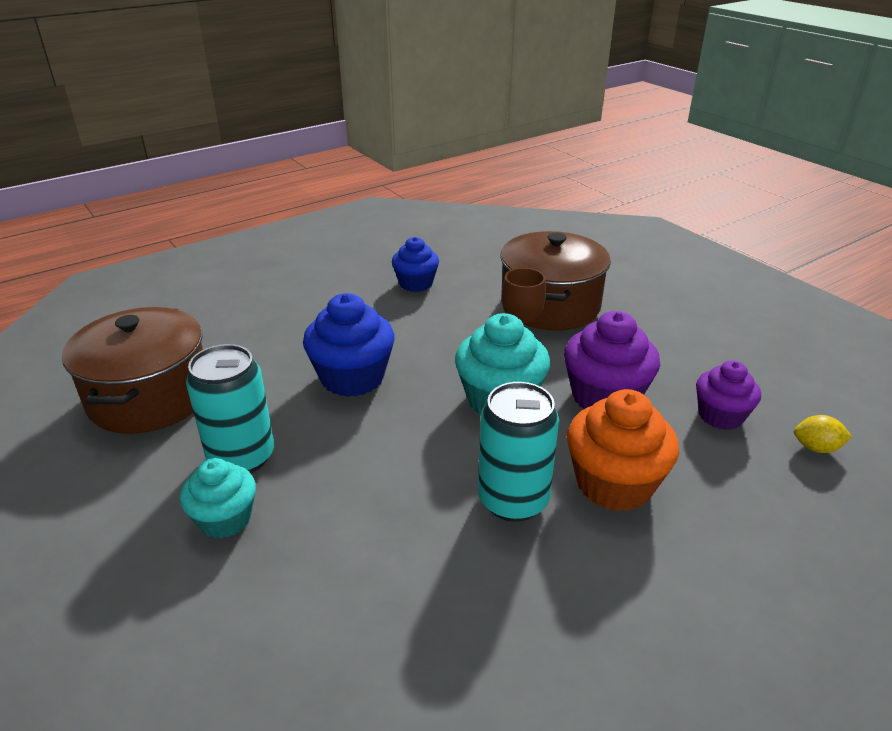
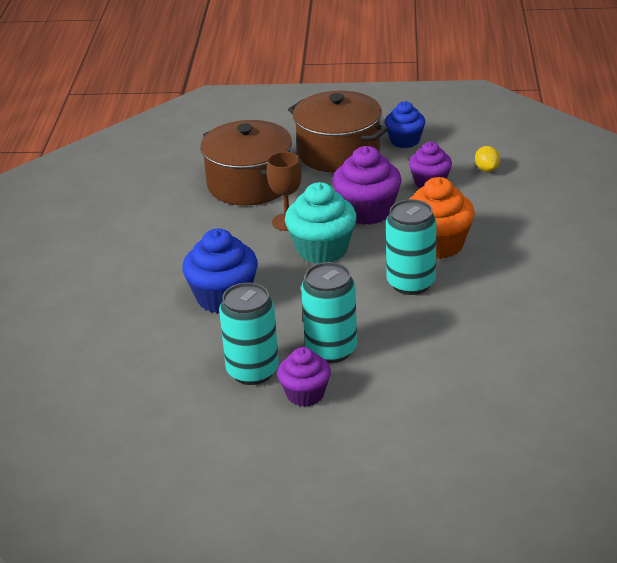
camera: 50 degrees left, 0 degrees up
brown pot [62,307,203,434] -> brown pot moved to [288,91,389,172]
turquoise cupcake [180,458,256,538] -> purple cupcake [277,347,331,407]
blue cupcake [392,237,439,292] -> blue cupcake moved to [385,101,425,148]
yellow lemon [794,415,852,453] -> yellow lemon turned 60 degrees counterclockwise [475,146,500,172]
none -> turquoise can [301,262,357,363]

